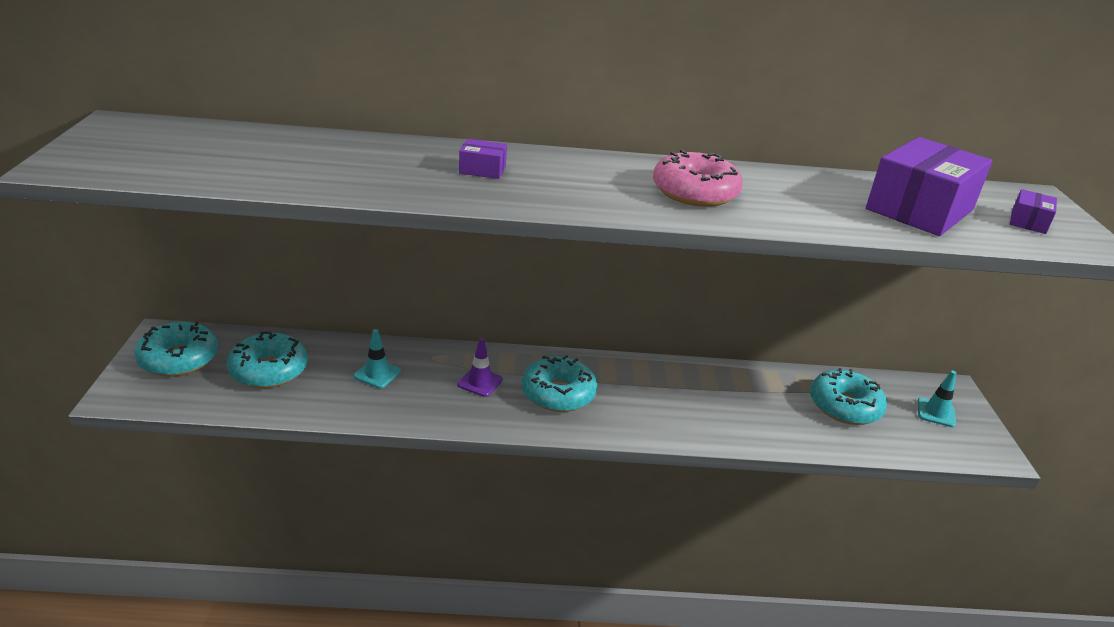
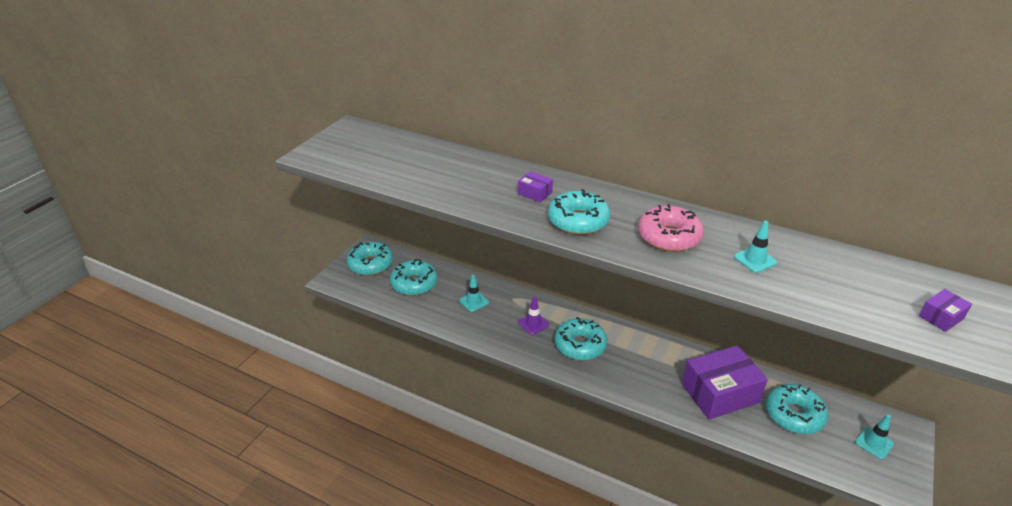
camera: 30 degrees right, 5 degrees up
purple box [866,137,993,236] -> purple box moved to [682,345,768,420]
none -> turquoise donut [548,189,610,235]
none -> turquoise traffic cone [734,221,777,273]

